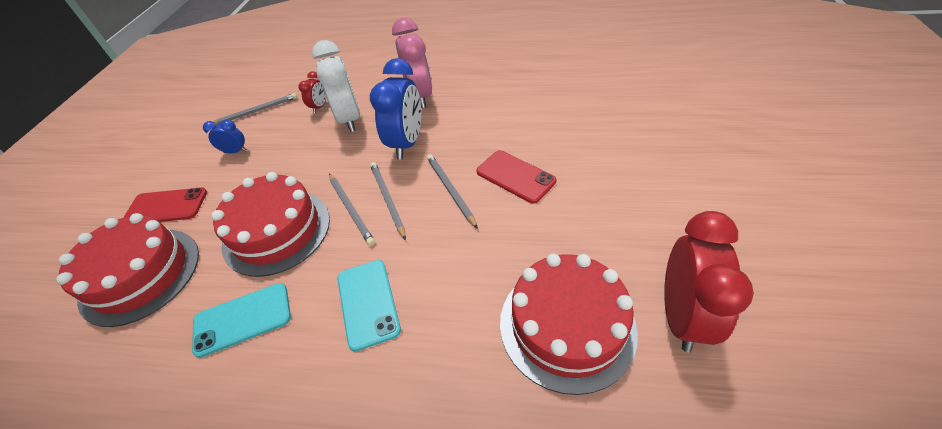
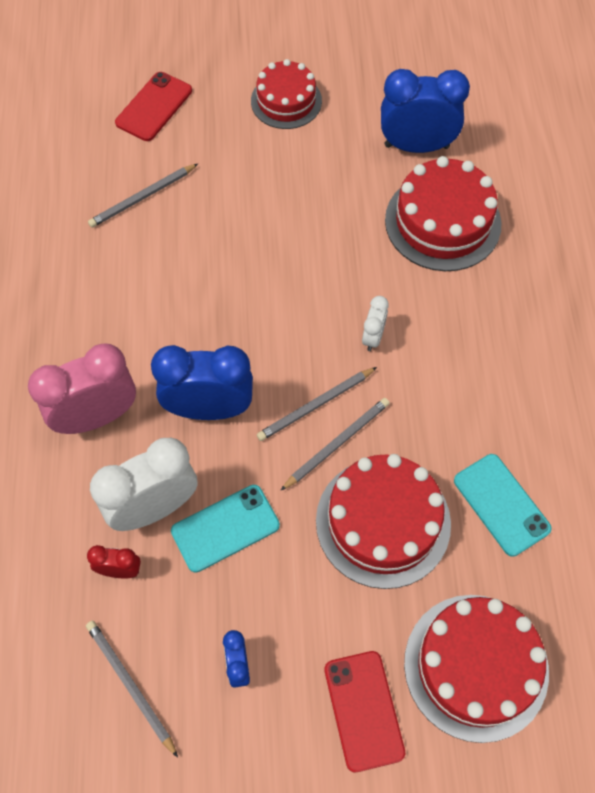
camera: 105 degrees left, 15 degrees up
turquoise phone [337,260,401,352] -> turquoise phone moved to [171,485,280,573]
grey pencil [427,154,478,229] -> grey pencil moved to [88,164,198,228]
red phone [476,150,556,204] -> red phone moved to [115,72,192,141]
red clock [664,211,754,352] -> blue clock [381,69,470,153]
none -> red cake [251,59,322,129]
none -> white clock [362,296,389,351]

